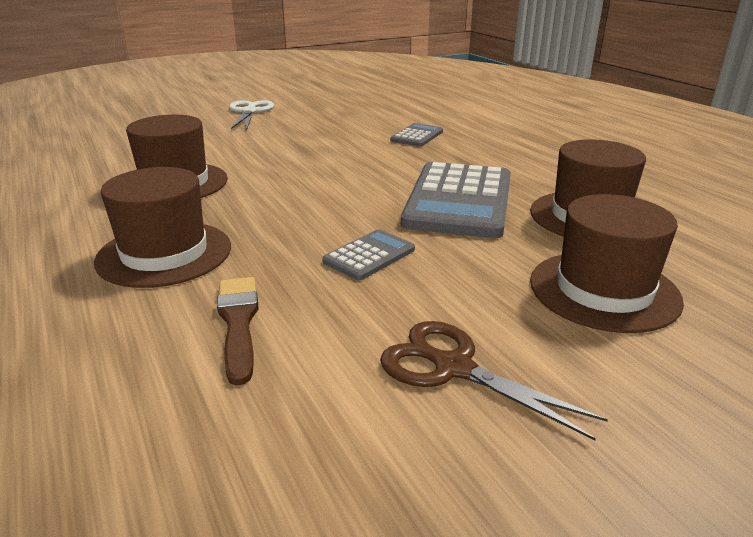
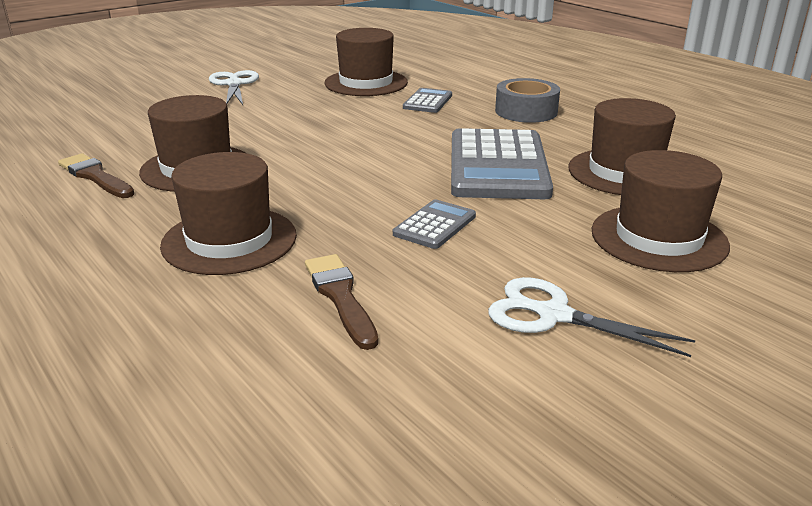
camera: 10 degrees left, 0 degrees up
brown scissors [380,321,608,440] -> white scissors [488,277,695,357]
none -> brown brush [58,153,134,198]
none -> brown hat [324,28,408,96]
none -> grey tape [495,78,560,123]

